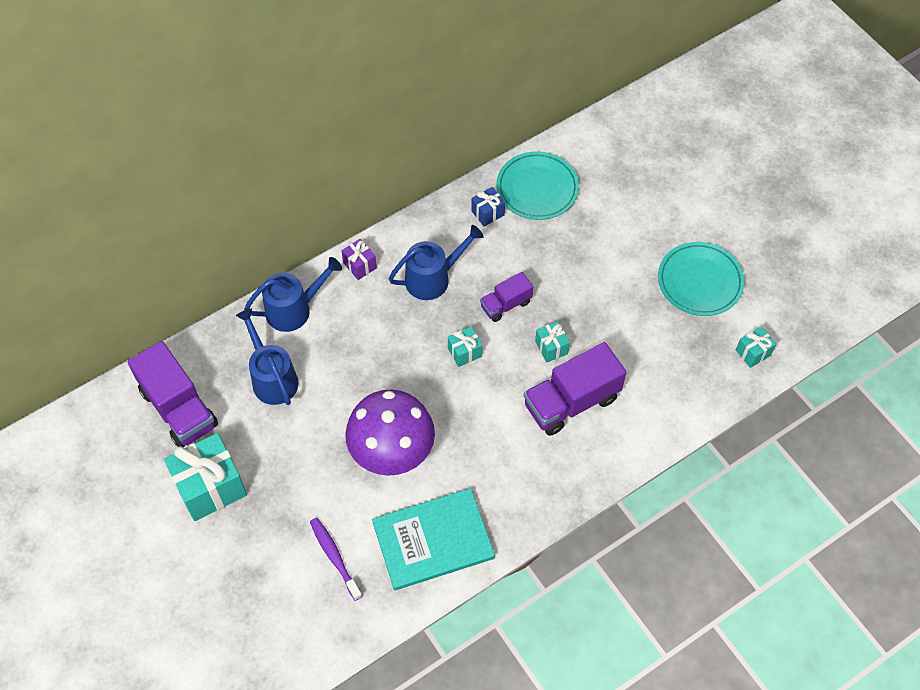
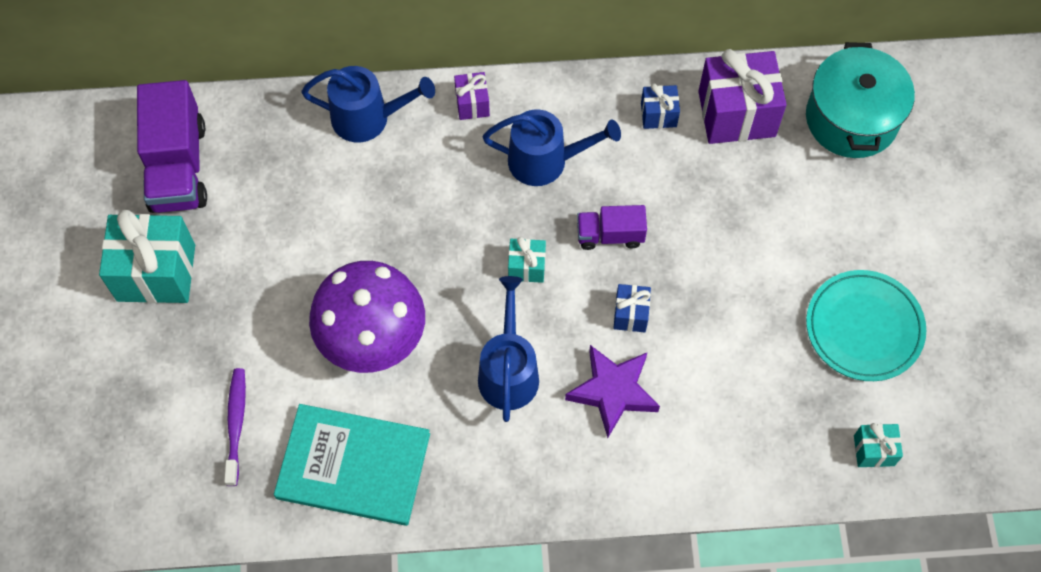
camera: 30 degrees right, 5 degrees up
blue watering can [236,308,299,405] -> blue watering can moved to [478,276,539,422]
turquoise plate [496,151,579,220] -> purple gift [698,49,787,144]
purple truck [524,342,627,436] -> purple star [565,345,660,438]
turquoise gift [535,321,570,363] -> blue gift [613,284,651,332]
none -> turquoise pot [806,42,915,158]

